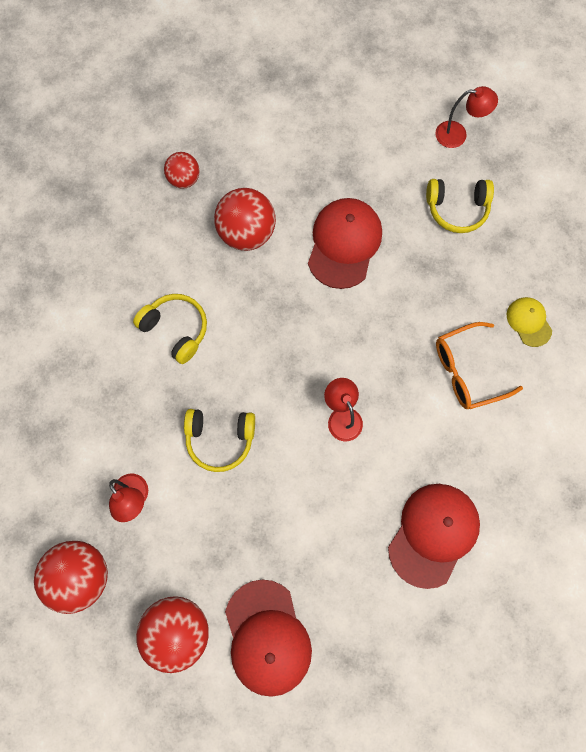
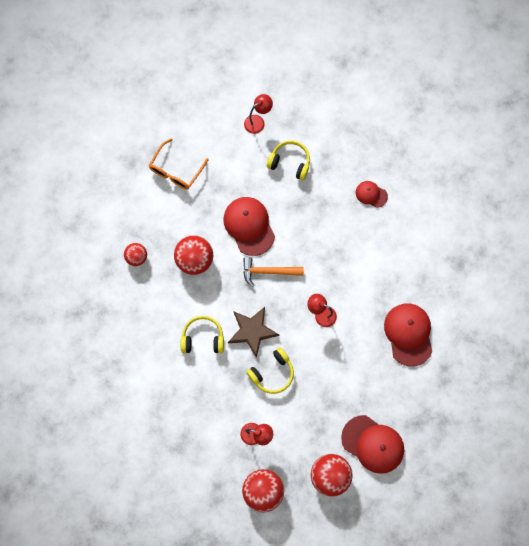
camera: 40 degrees left, 0 degrees up
yellow headphones [426,179,494,233] -> yellow headphones turned 120 degrees counterclockwise [267,140,310,181]
orange glasses [436,322,523,409] -> orange glasses moved to [149,138,209,190]
yellow cap [506,297,552,347] -> red cap [356,181,388,208]
none -> brown star [228,307,279,358]
none -> orange hammer [243,257,304,287]

